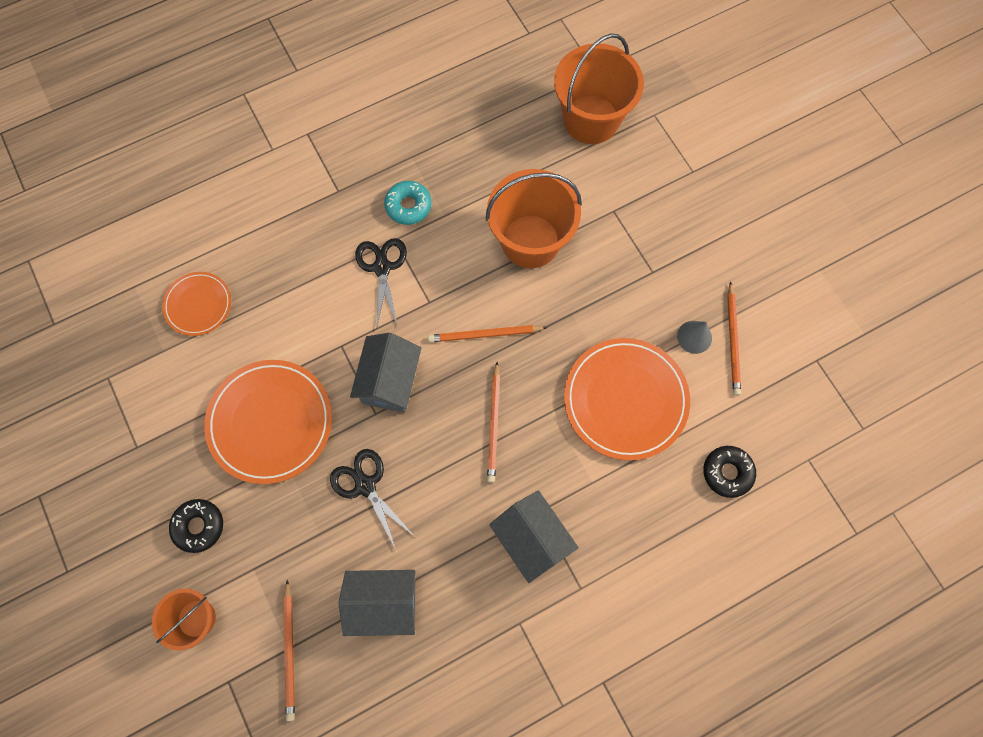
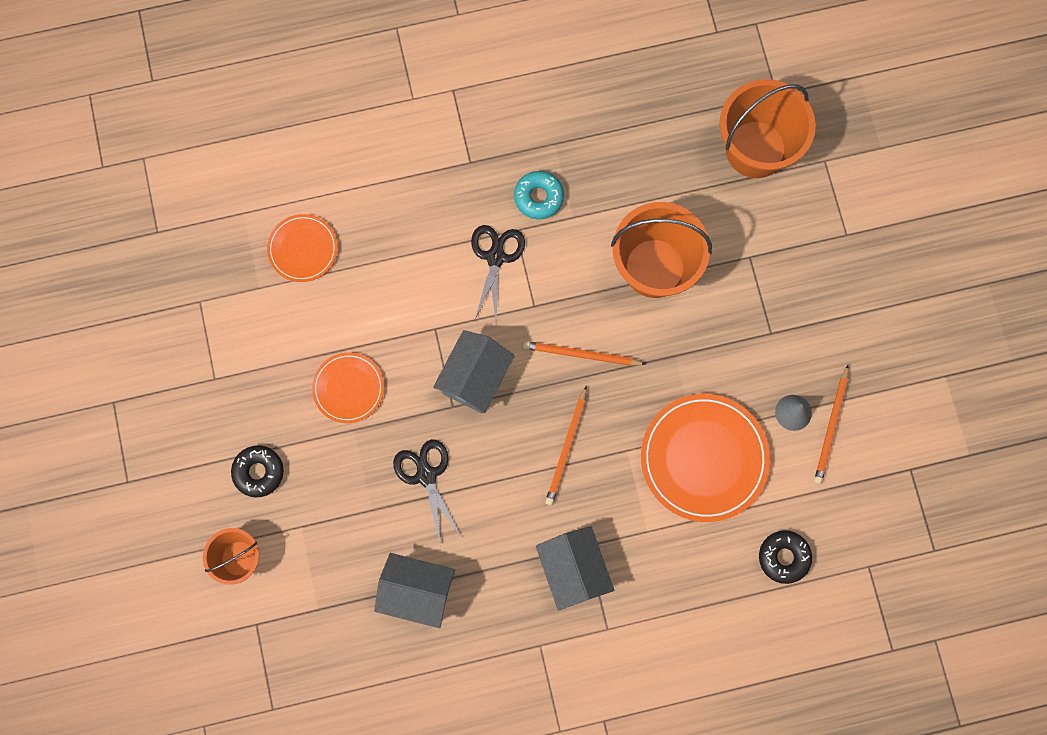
camera: 15 degrees right, 5 degrees up
orange plate [204,360,332,484] -> orange plate [312,352,384,423], size x0.56
orange pencil [283,580,295,721] -> none

